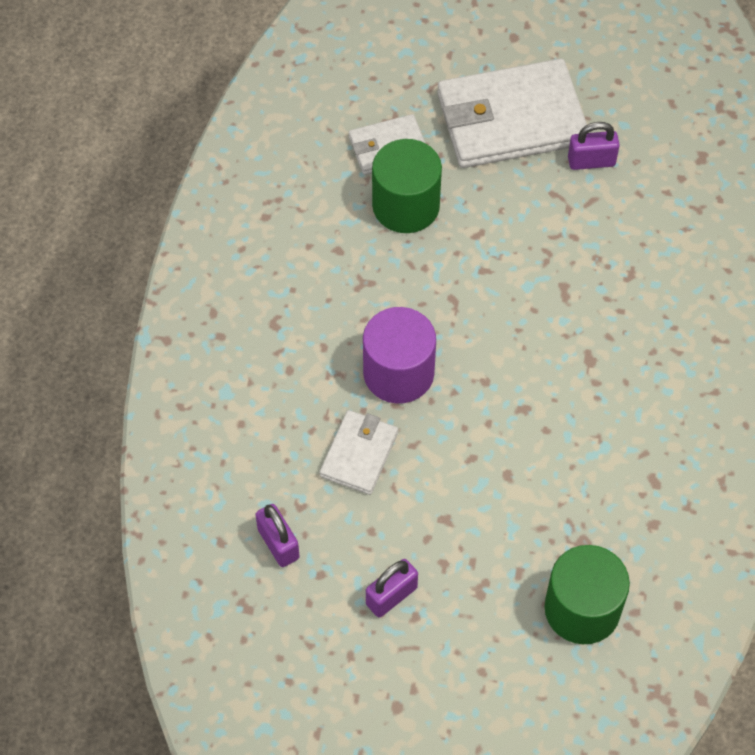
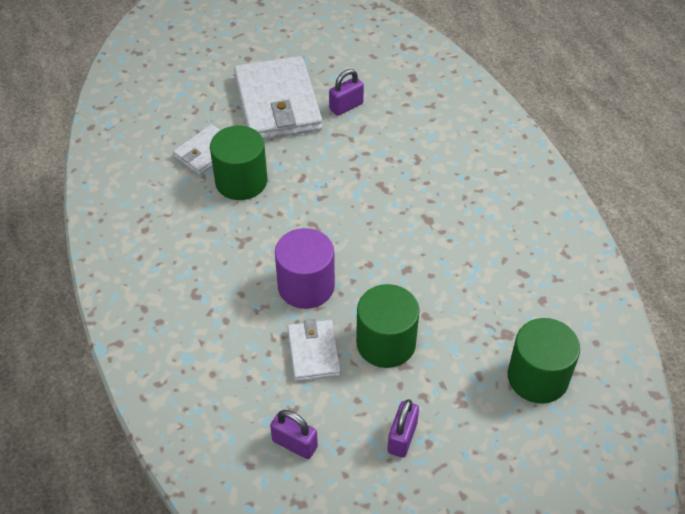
camera: 30 degrees left, 10 degrees down
white wallet [437,59,590,168] -> white wallet turned 60 degrees counterclockwise [234,56,323,140]
none -> green cylinder [356,284,420,368]

